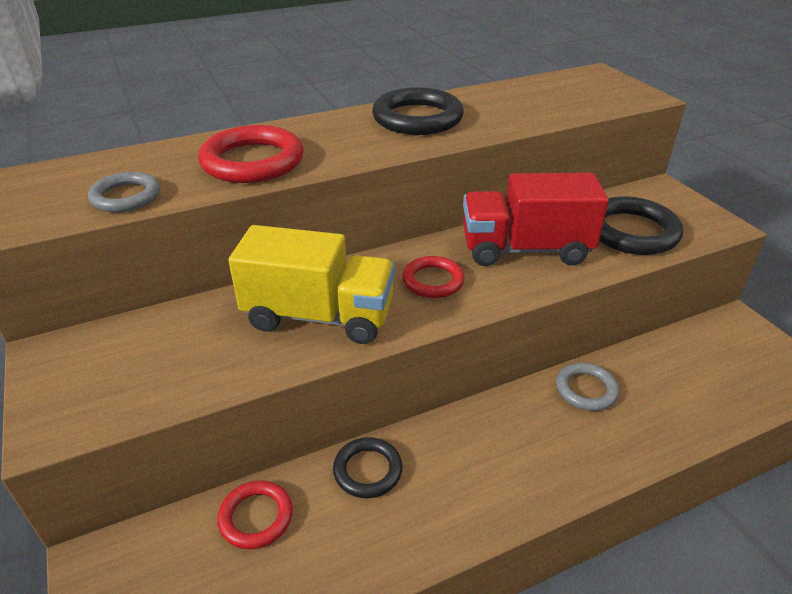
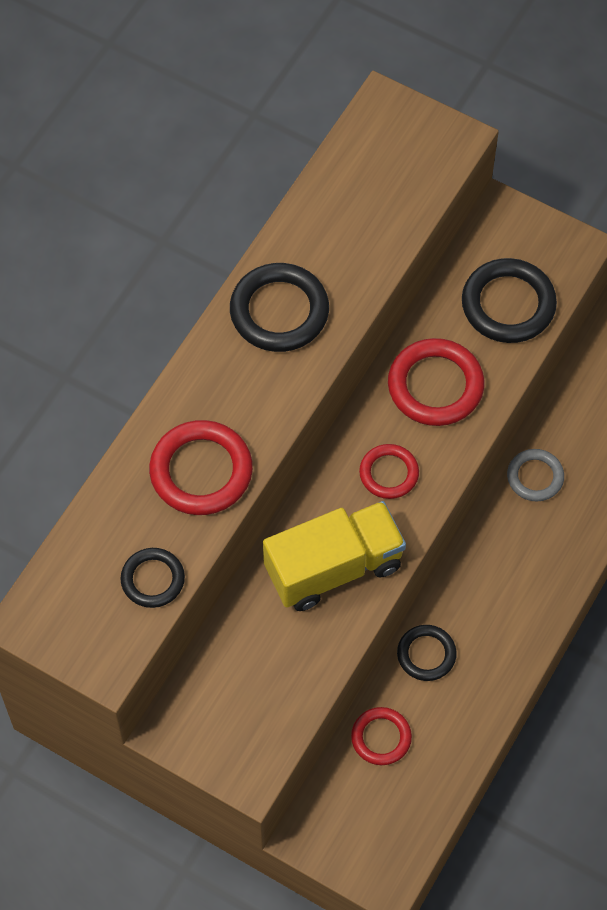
camera: 35 degrees left, 25 degrees up
grey ring [88,171,160,212] -> black ring [120,548,185,608]
red truck [463,173,609,266] -> red ring [388,338,485,426]

